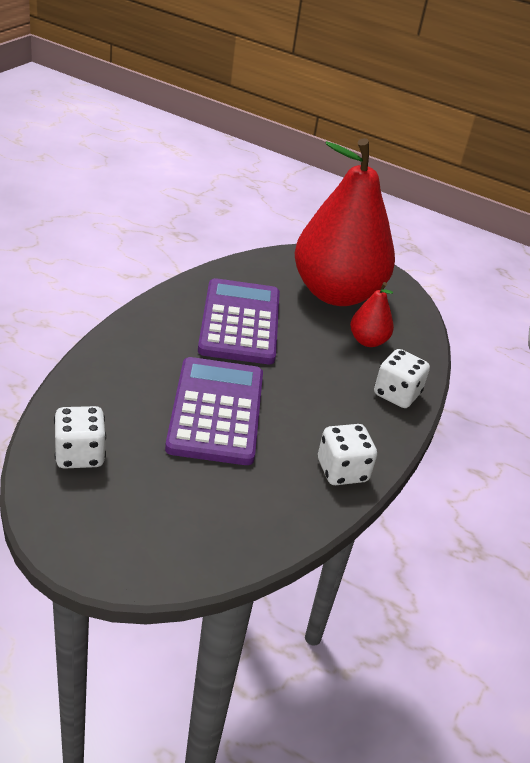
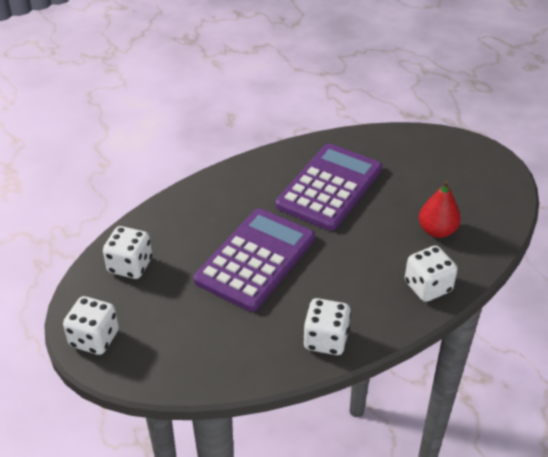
camera: 35 degrees right, 5 degrees up
red pear [295,138,395,306] -> none
none -> white dice [63,296,119,355]

